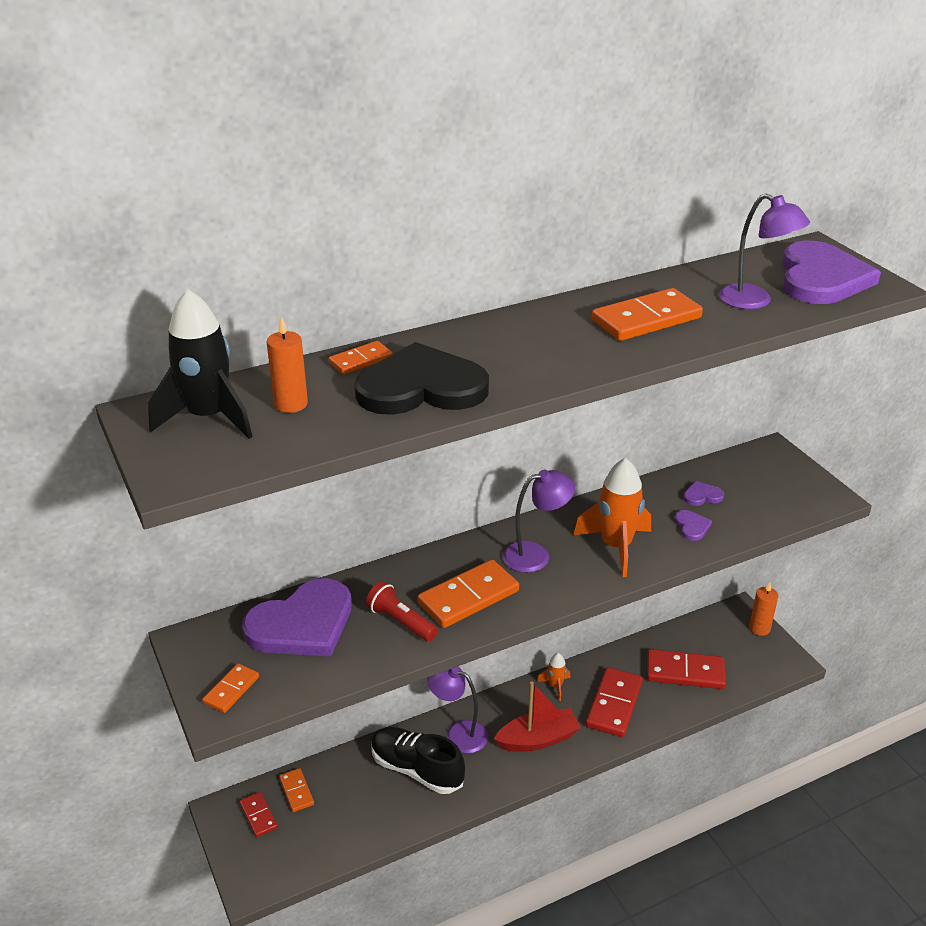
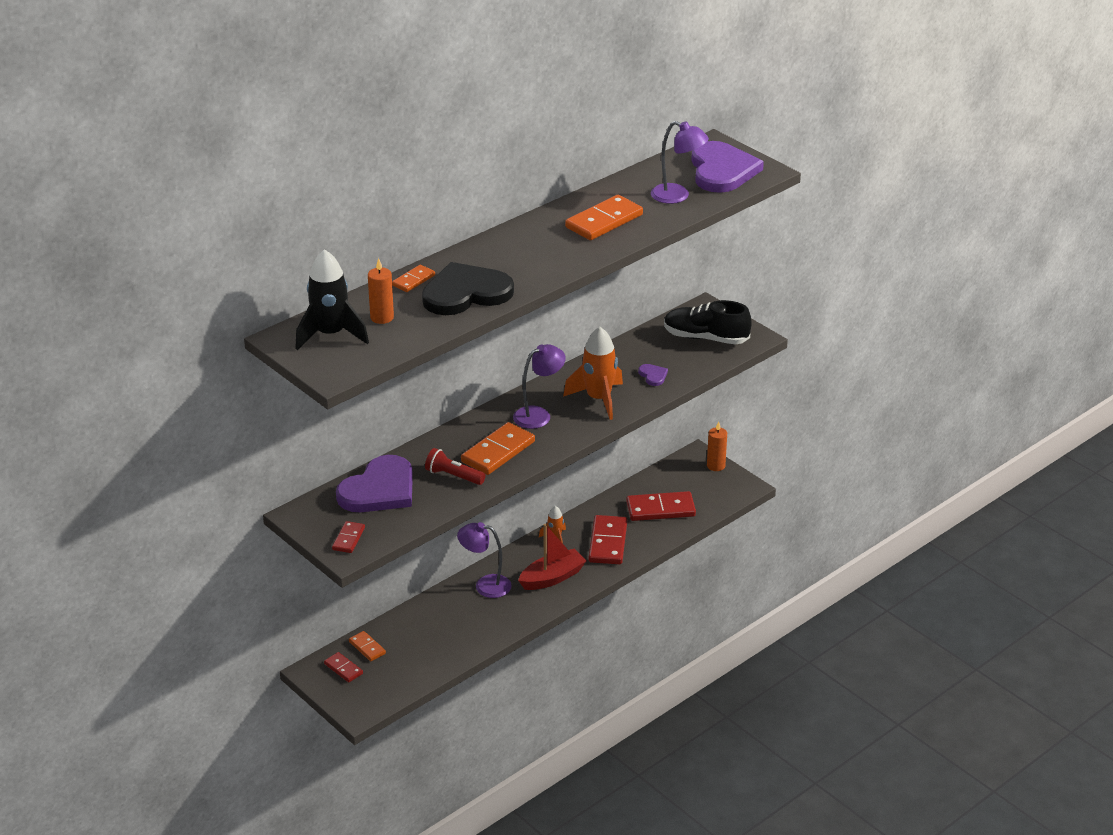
camera: 15 degrees left, 0 degrees up
orange domino [202,663,259,713] -> red domino [332,521,365,553]
black shoe [371,727,465,794] -> black shoe moved to [664,300,751,344]
purple heart [683,481,724,506] -> none

